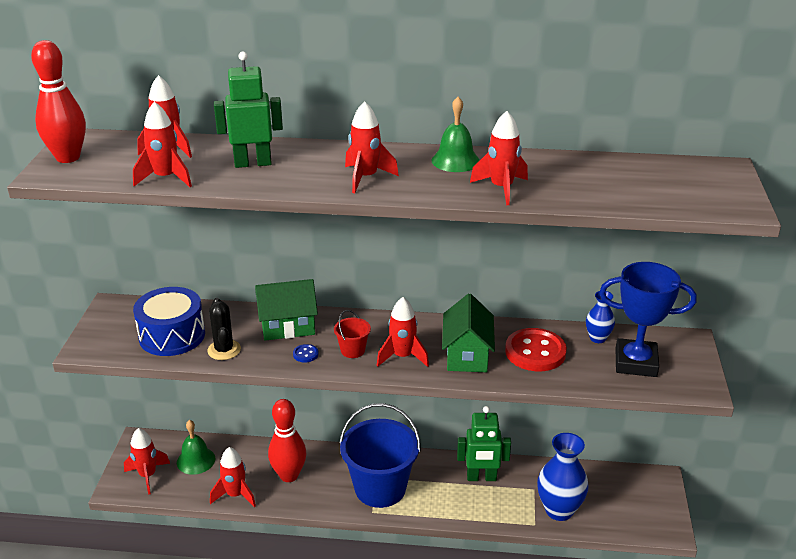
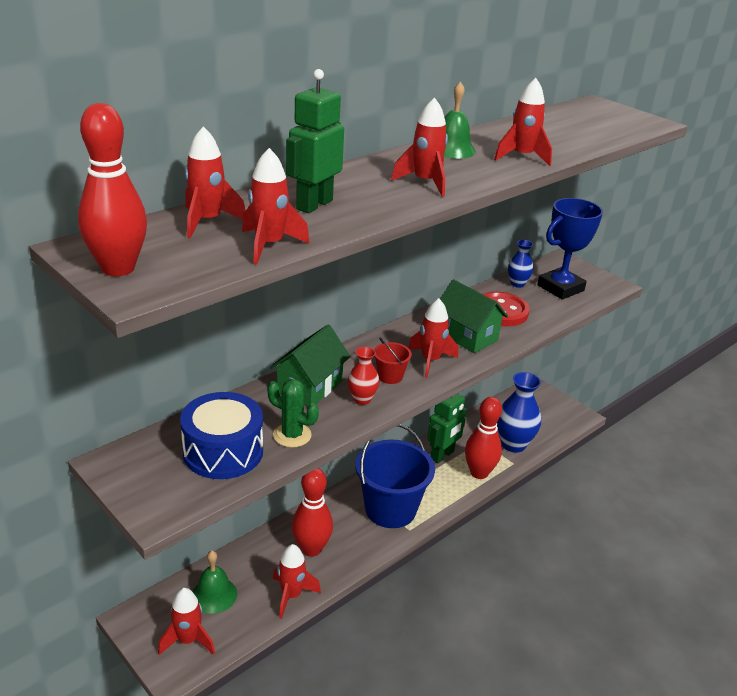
camera: 50 degrees left, 0 degrees up
black cactus [207,298,241,360] -> green cactus [267,379,319,448]
blue button [293,344,319,363] -> red vase [348,347,379,405]
none -> red bowling pin [465,397,502,479]

